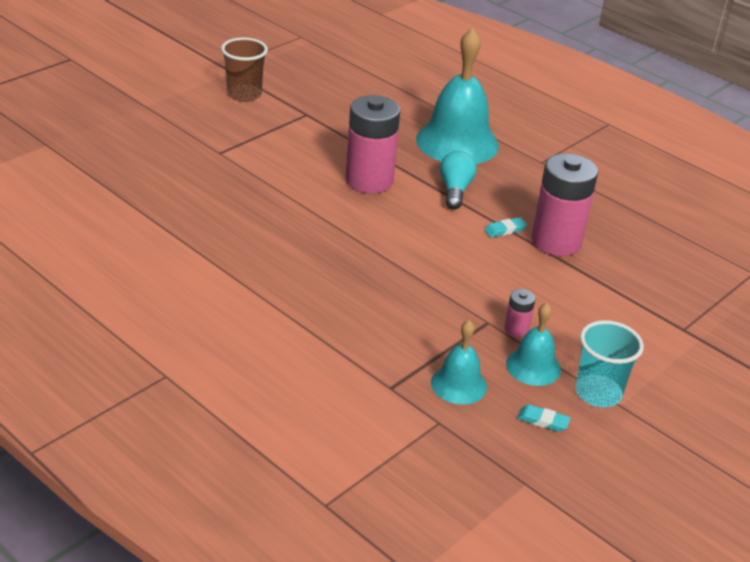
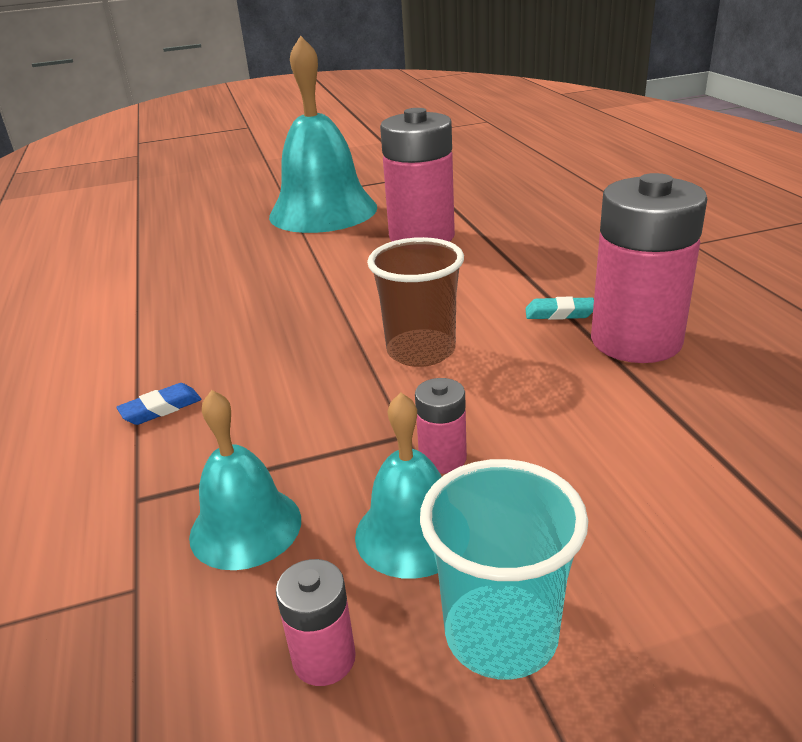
camera: 35 degrees right, 5 degrees down
brown cup [221,37,268,102] -> brown cup moved to [367,237,464,367]
turquoise bell [416,28,499,164] -> turquoise bell moved to [269,35,377,233]
turquoise light bulb [440,151,476,209] -> none
turquoise eraser [517,404,571,432] -> pink battery [276,559,356,686]
none -> blue eraser [116,383,202,425]

